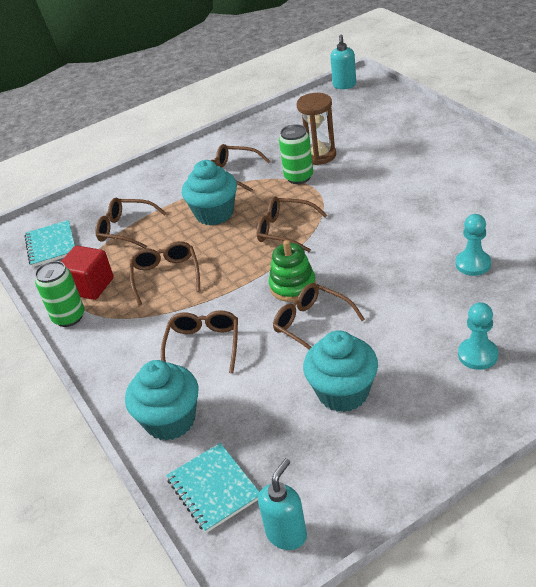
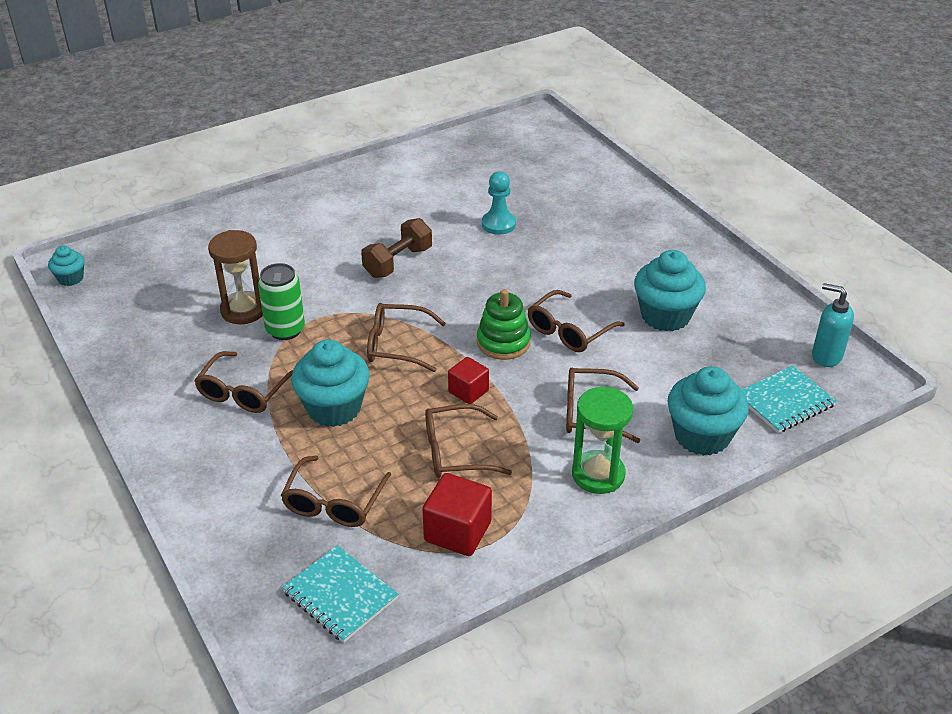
camera: 95 degrees left, 0 degrees up
turquoise notebook [24,220,75,267] -> turquoise notebook turned 60 degrees clockwise [282,545,398,643]
green can [35,261,84,327] -> none
brown glasses [257,197,327,252] -> brown glasses turned 75 degrees clockwise [367,303,446,372]
turquoise soap dispenser [330,35,356,89] -> turquoise cupcake [48,245,85,286]
turquoise pawn [458,302,498,370] -> none
none -> brown dumbbell [361,218,432,278]
none -> red cube [448,357,489,404]
none -> green hourglass [572,387,633,494]

